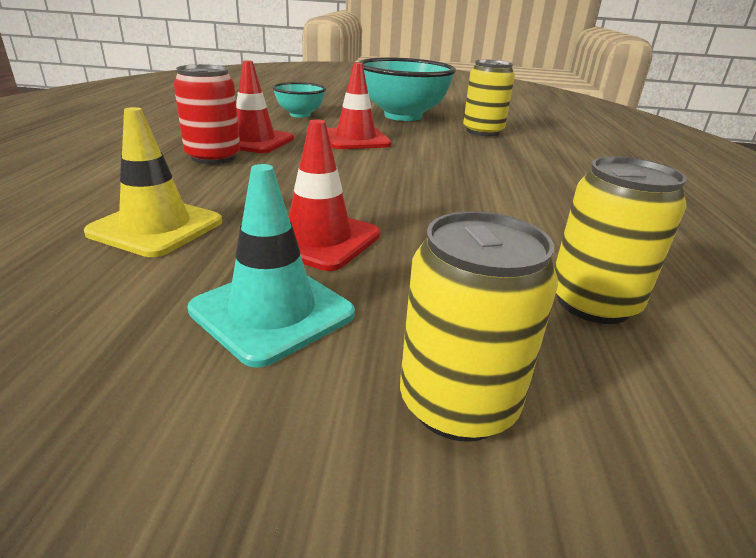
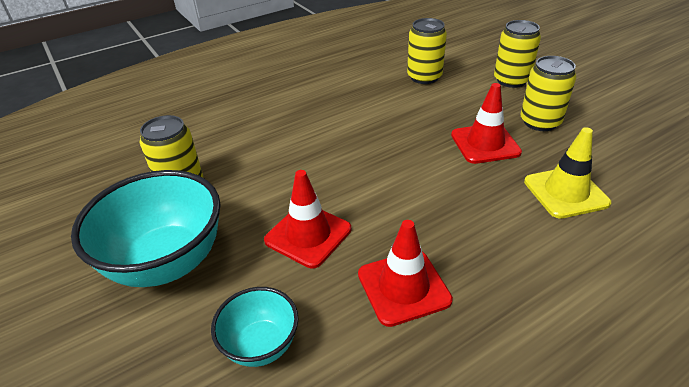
camera: 125 degrees left, 10 degrees up
red can [174,64,240,164] -> none
turquoise traffic cone [187,164,355,368] -> yellow can [520,56,576,131]

